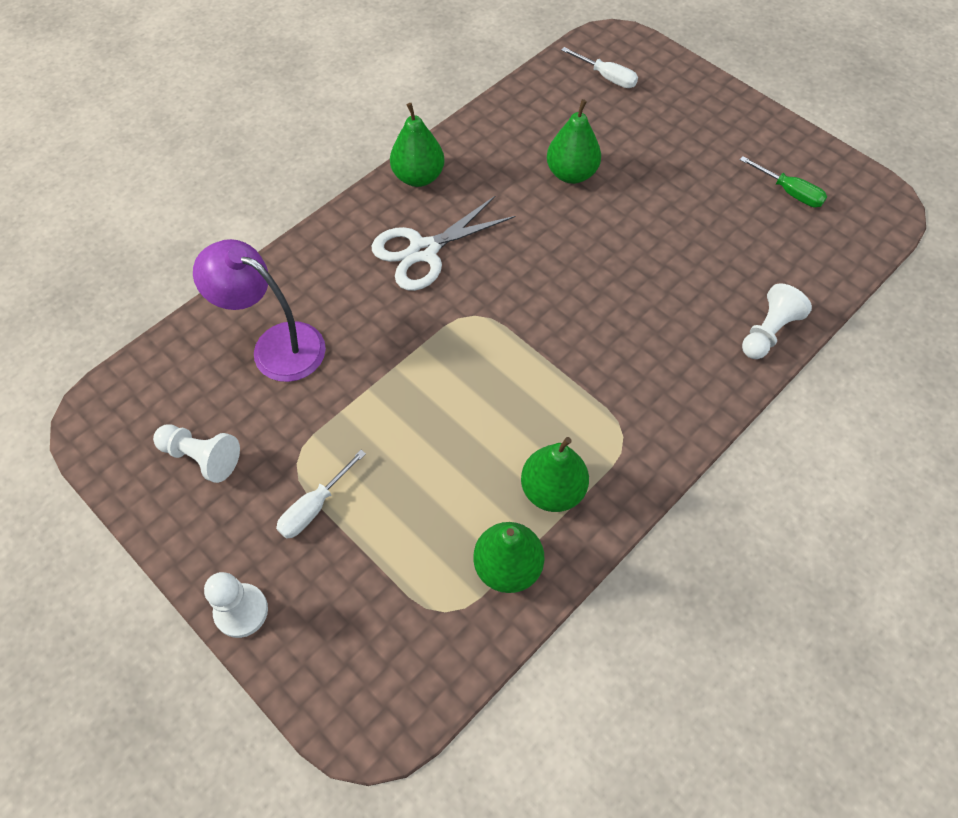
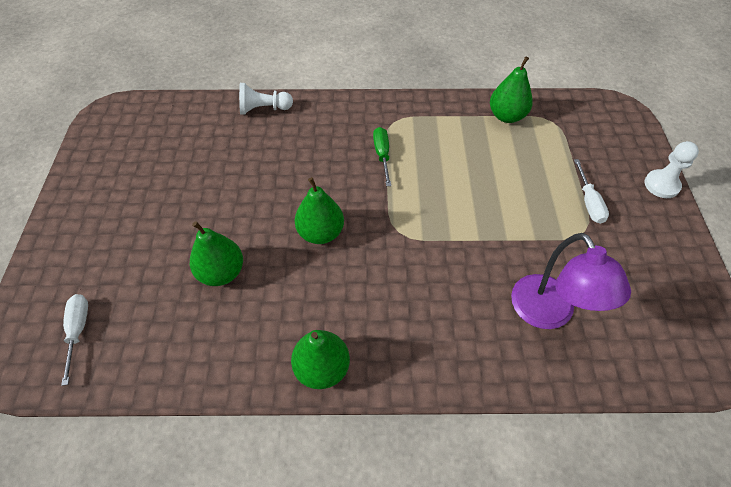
camera: 135 degrees left, 5 degrees down
white pawn [153,424,240,483] -> none
white screwdriver [276,450,366,539] -> white screwdriver turned 90 degrees clockwise [574,159,609,224]
white scissors [372,195,516,291] -> none
green pear [521,437,589,512] -> green pear moved to [294,177,344,244]
green screwdriver [740,156,827,207] -> green screwdriver moved to [373,127,391,186]

